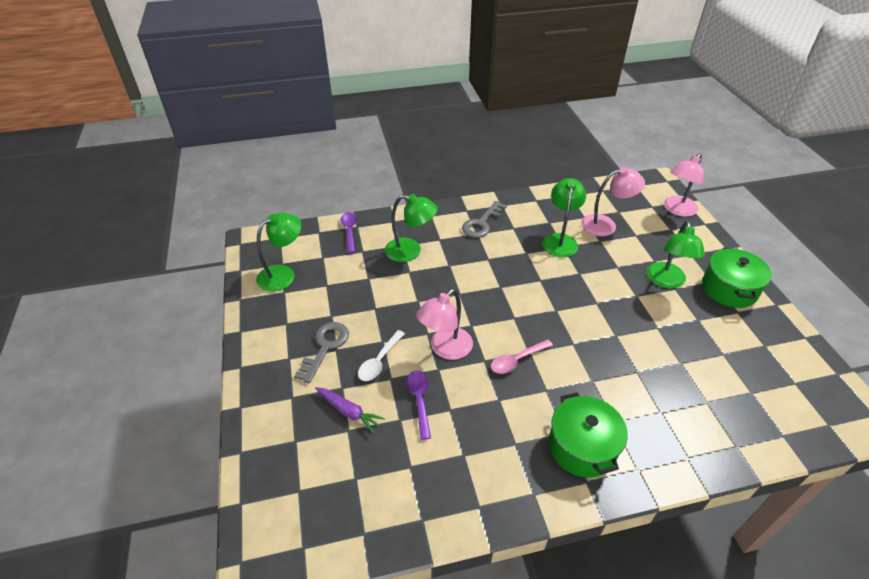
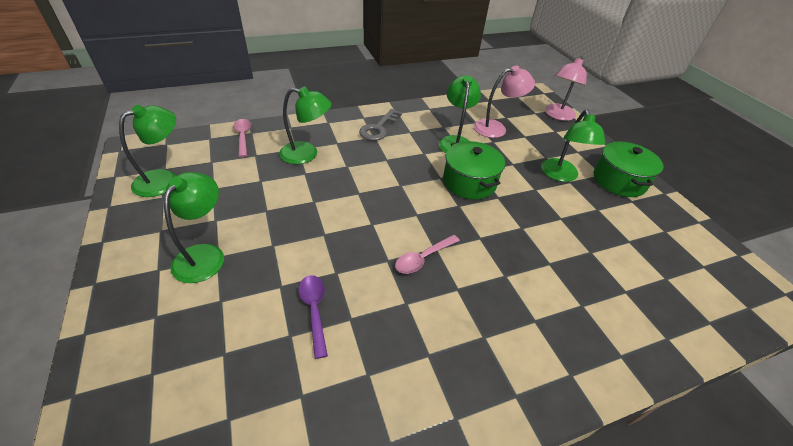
camera: 10 degrees left, 0 degrees up
grey key [294,322,349,383] -> green lamp [164,172,224,283]
purple carrot [315,387,385,433] -> none
purple spoon [340,212,357,253] -> pink spoon [233,119,251,157]
white spoon [358,330,405,381] -> none
pink lamp [416,289,473,360] -> none
green pot [549,392,628,478] -> green pot moved to [443,141,505,199]

